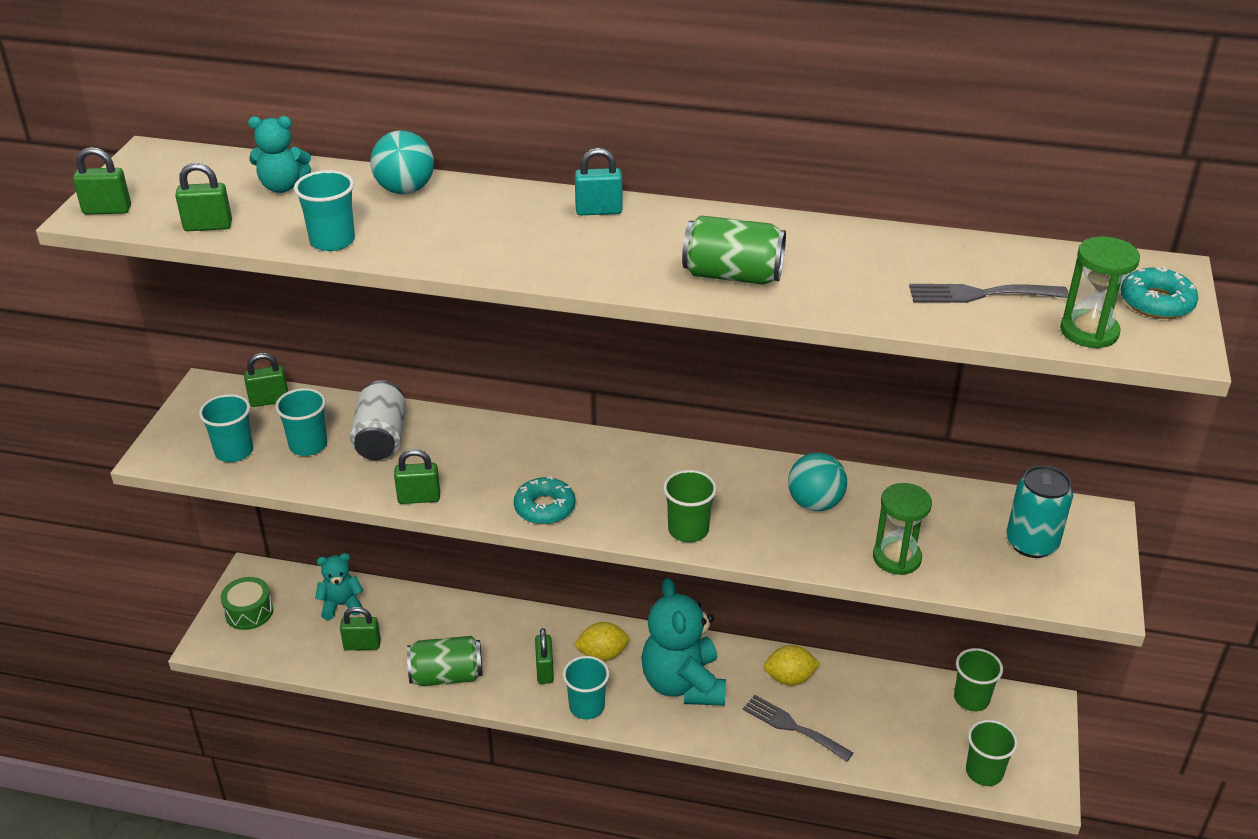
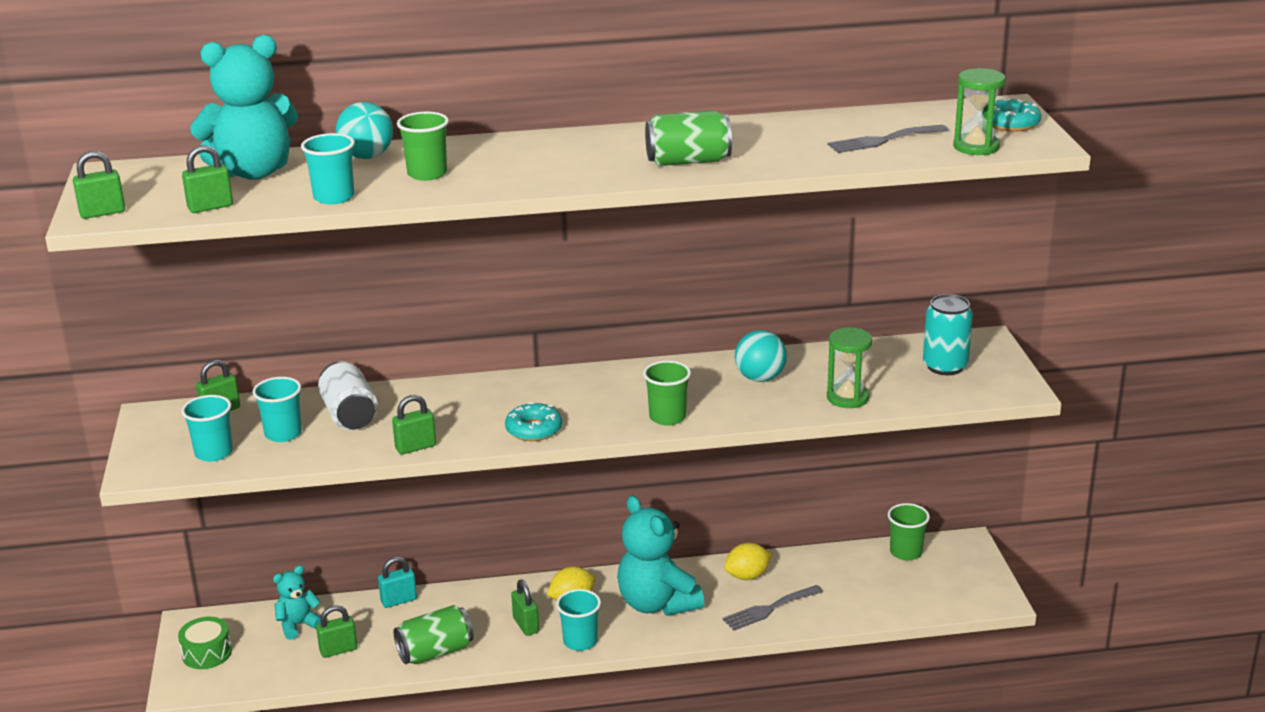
camera: 20 degrees left, 10 degrees down
turquoise teddy bear [248,116,311,193] -> turquoise teddy bear [190,35,298,180], size x1.89
turquoise padlock [575,148,622,215] -> turquoise padlock moved to [378,557,417,608]
grey fork [743,695,854,762] -> grey fork turned 45 degrees counterclockwise [723,585,823,631]
green cup [966,720,1018,786] -> green cup moved to [397,112,449,181]

